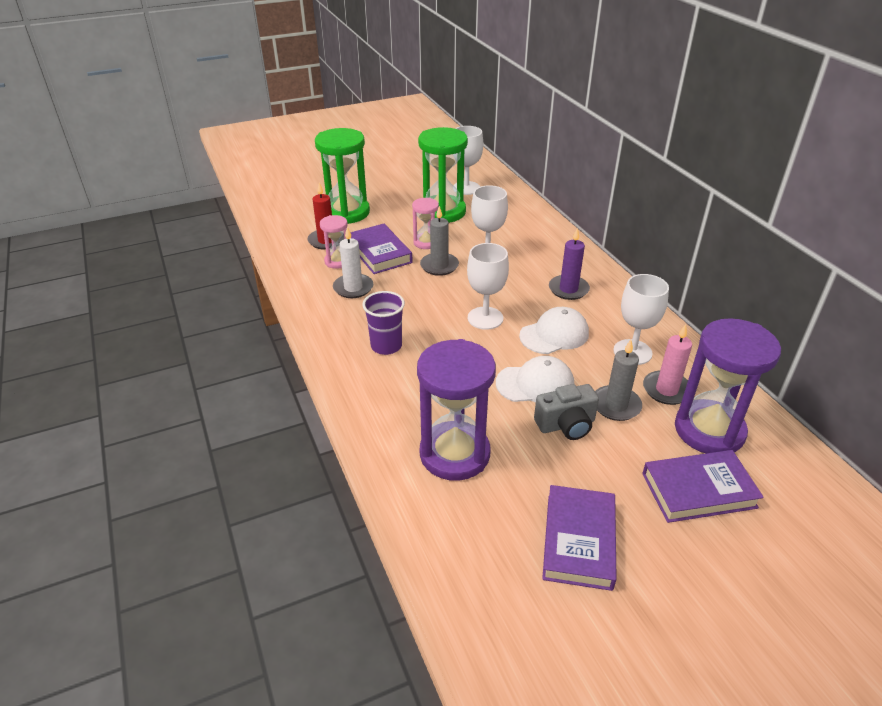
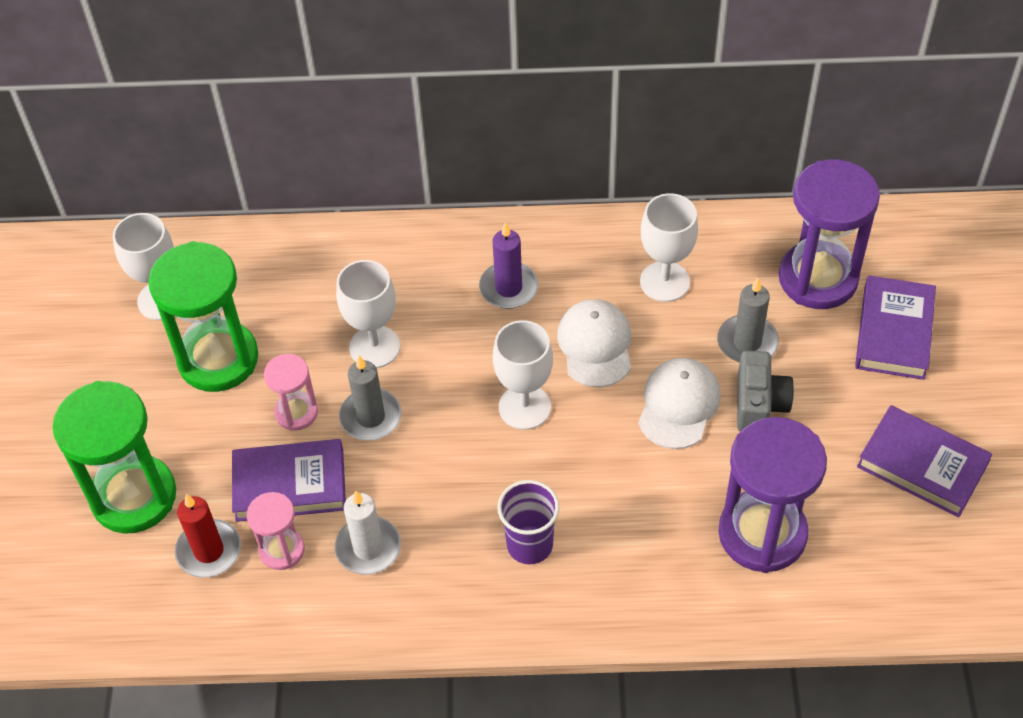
camera: 65 degrees left, 15 degrees up
pink candle [643,324,692,405] -> none

